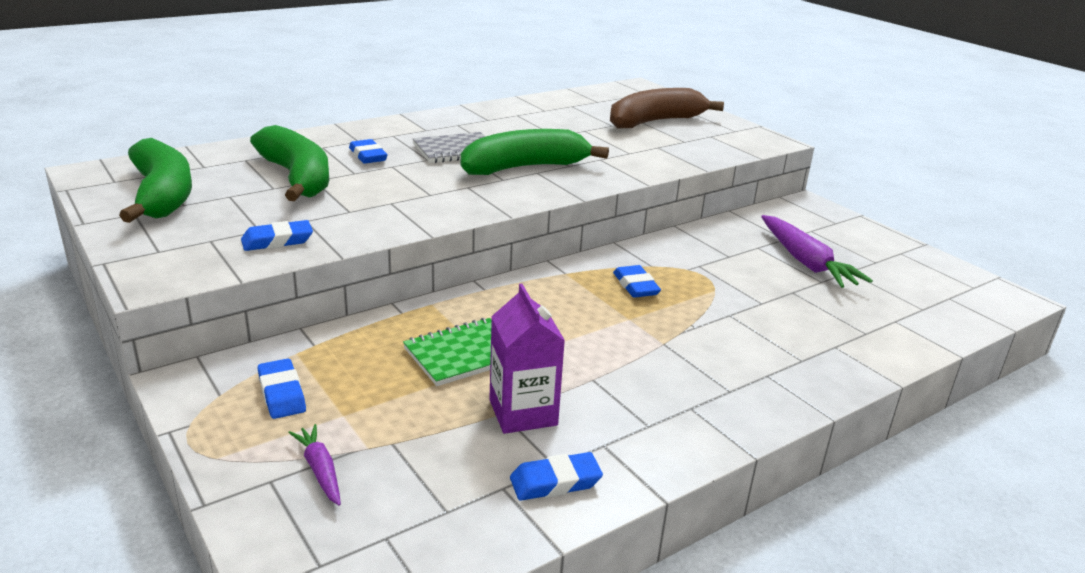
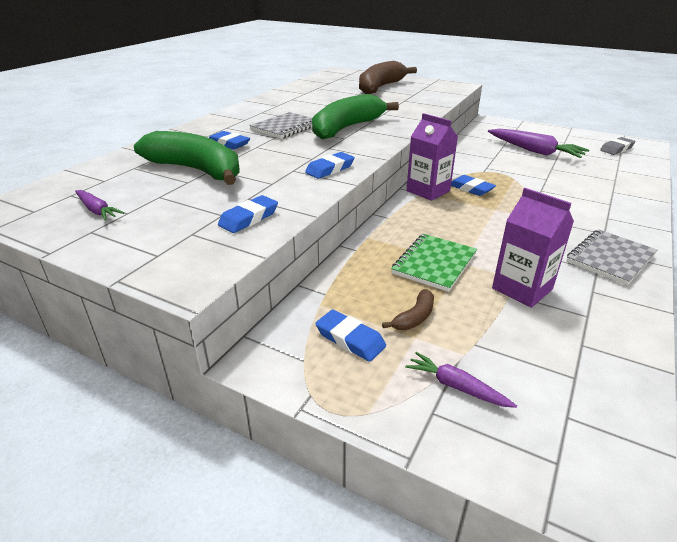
camera: 25 degrees left, 5 degrees up
green banana [119,138,192,223] -> purple carrot [75,190,124,221]
blue eraser [510,452,603,501] -> blue eraser moved to [305,152,354,179]
none -> brown banana [382,289,434,330]
none -> purple carton [406,113,458,201]
none -> grey notebook [567,229,657,286]
none -> grey eraser [600,137,635,155]

